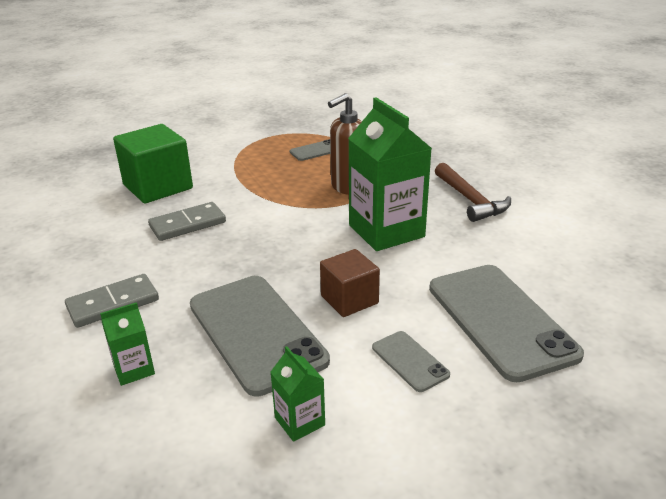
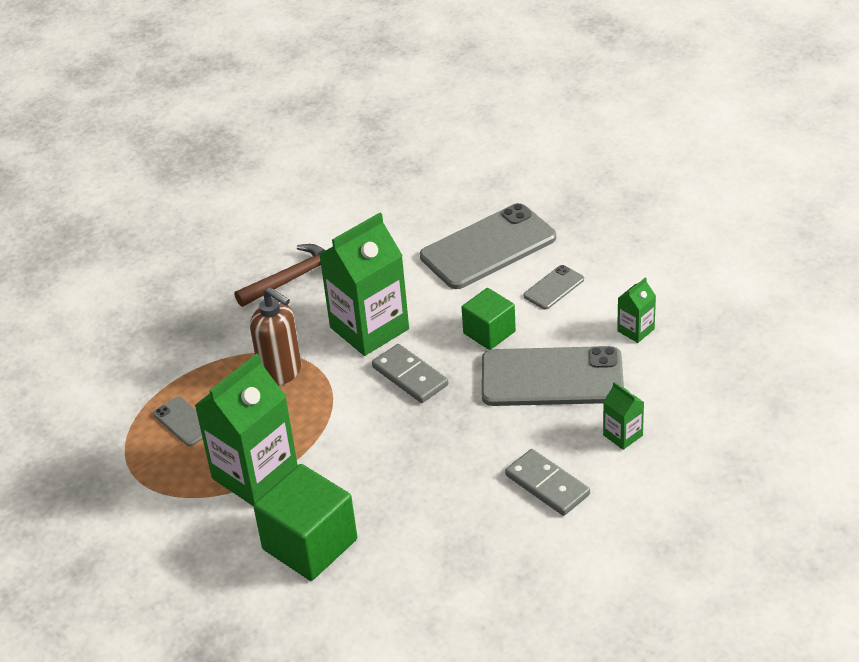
camera: 100 degrees left, 10 degrees up
grey domino [148,202,226,241] -> grey domino moved to [372,344,448,403]
grey phone [190,276,330,396] -> grey phone turned 45 degrees clockwise [482,346,624,406]
brown cube [320,249,380,317] -> green cube [462,288,516,350]
none -> green carton [194,354,298,506]

